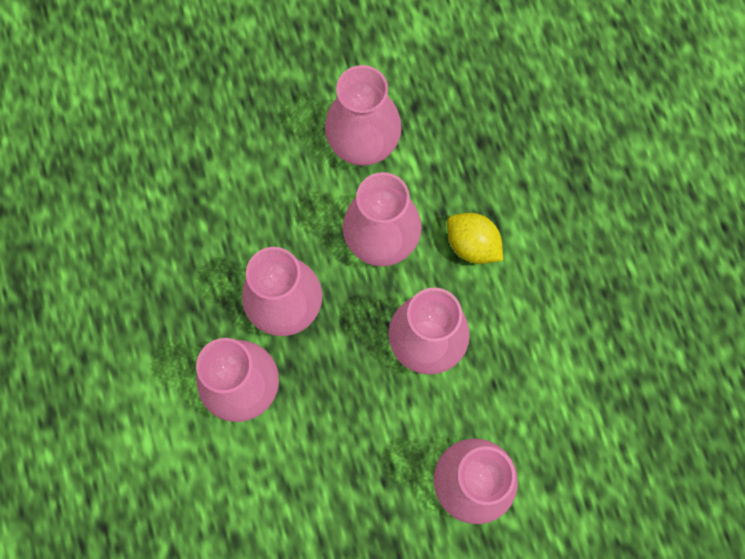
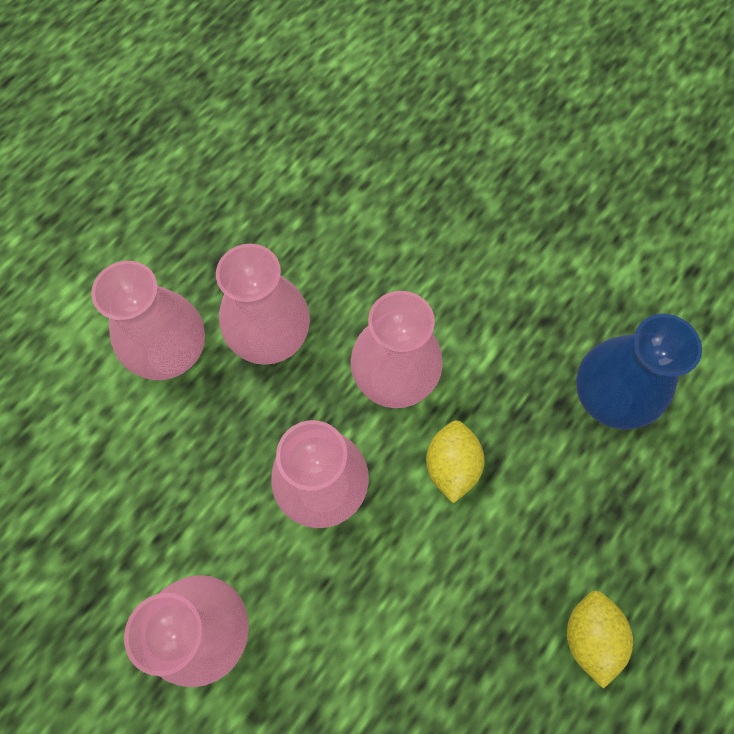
camera: 55 degrees right, 5 degrees down
pink vase [325,65,402,166] -> none
none -> yellow lemon [567,590,633,689]
none -> blue vase [576,314,702,429]

